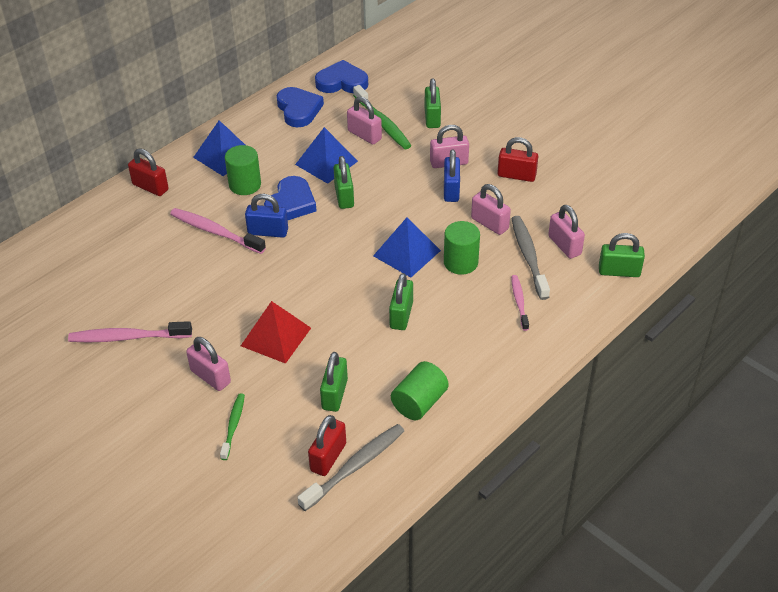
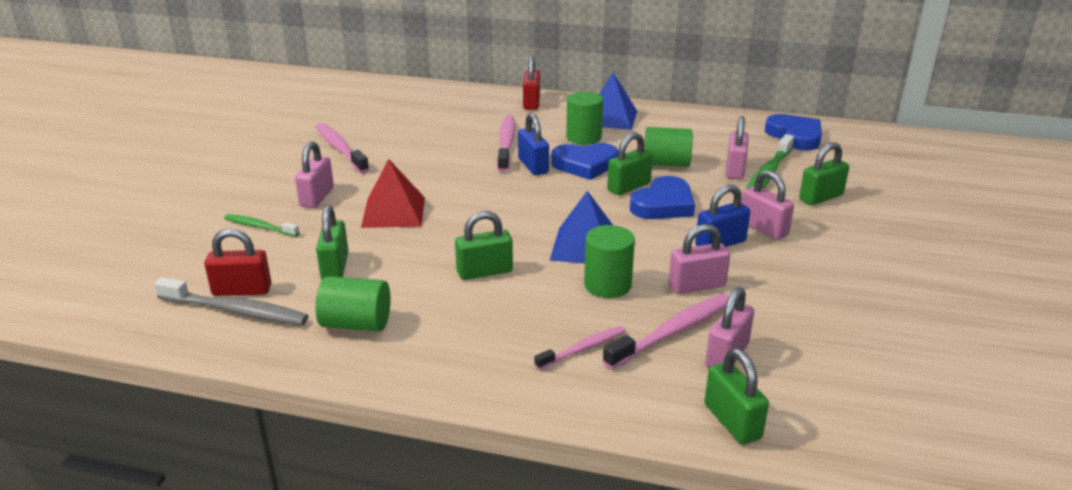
camera: 60 degrees right, 15 degrees down
green toothbrush [220,393,245,460] -> green toothbrush turned 135 degrees counterclockwise [224,214,300,237]
blue heart [277,87,324,127] -> blue heart moved to [630,176,695,219]
blue pyramid [295,127,358,184] -> green cylinder [644,127,693,167]
green padlock [320,352,348,412] -> green padlock turned 75 degrees counterclockwise [316,205,349,280]
pink padlock [471,184,511,235] -> pink padlock turned 60 degrees clockwise [669,224,730,294]
red padlock [497,137,538,182] -> none
grey toothbrush [511,216,550,300] -> pink toothbrush [602,294,729,369]

